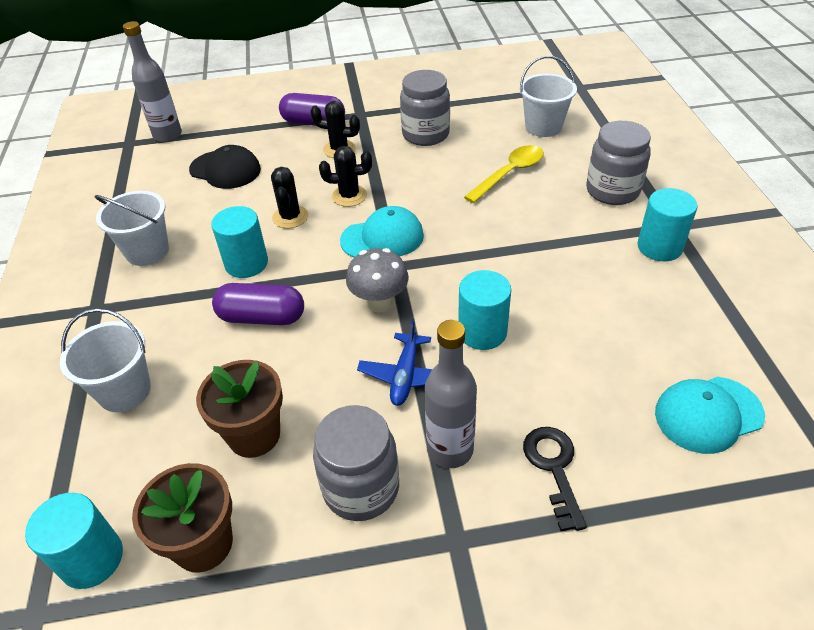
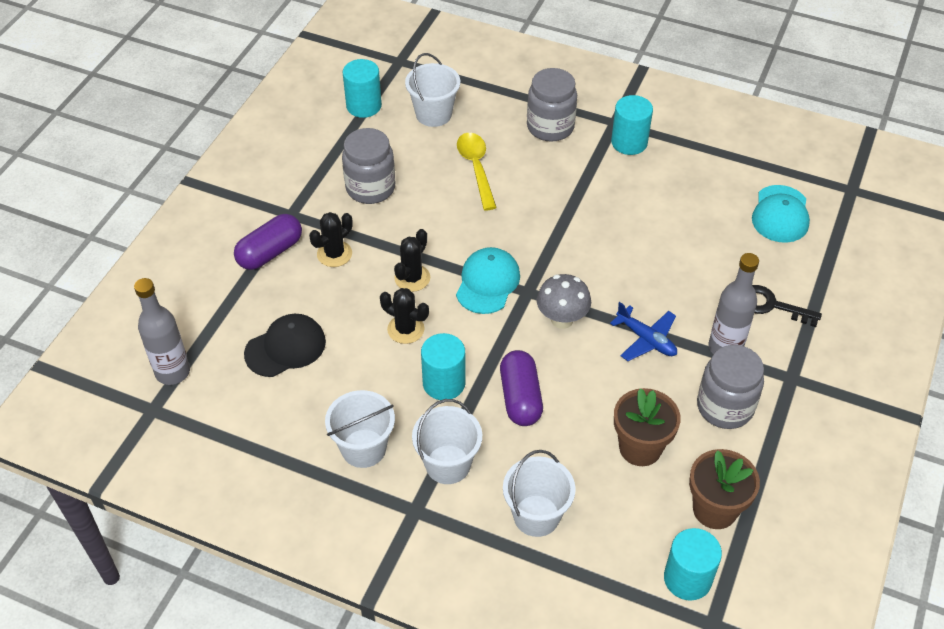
camera: 60 degrees left, 5 degrees up
purple capsule [212,283,304,325] -> purple capsule turned 45 degrees counterclockwise [500,350,543,426]
turquoise cylinder [458,270,511,350] -> turquoise cylinder moved to [343,59,382,118]
none -> white bucket [412,399,482,484]

